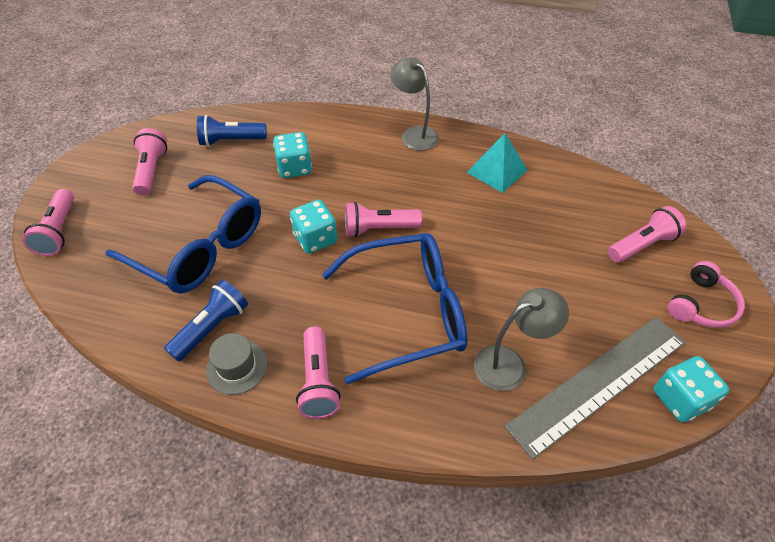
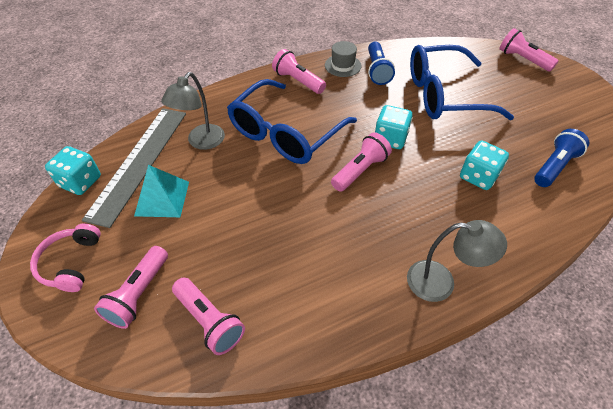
camera: 140 degrees right, 0 degrees up
pink flashlight [132,128,167,196] -> pink flashlight moved to [172,278,245,355]
turquoise pyramid [466,133,527,193] -> turquoise pyramid moved to [134,165,189,217]

